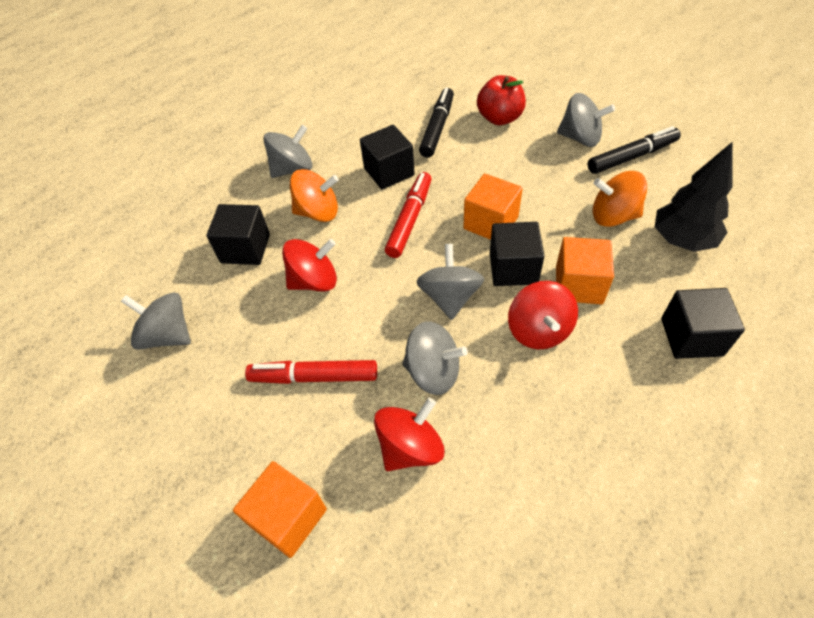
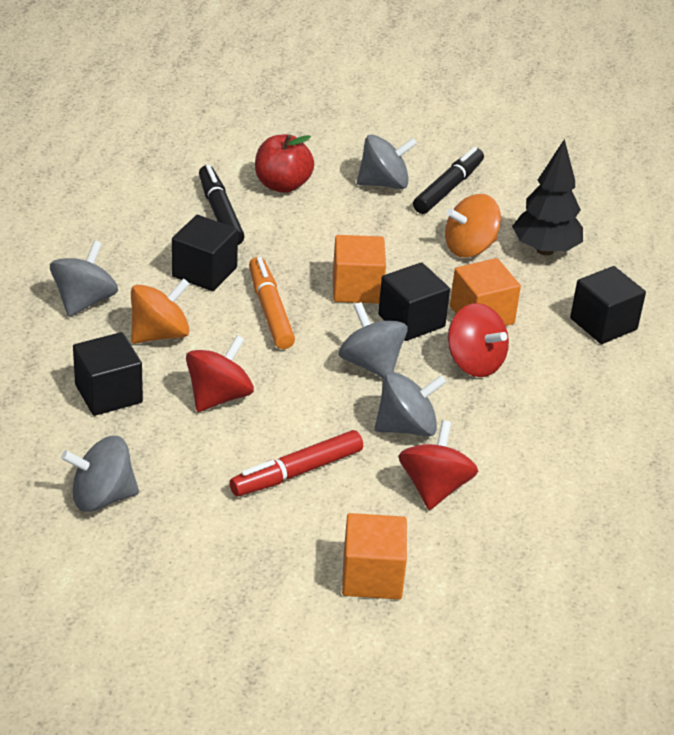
camera: 40 degrees left, 15 degrees down
red marker [385,172,431,258] -> orange marker [249,257,295,349]

